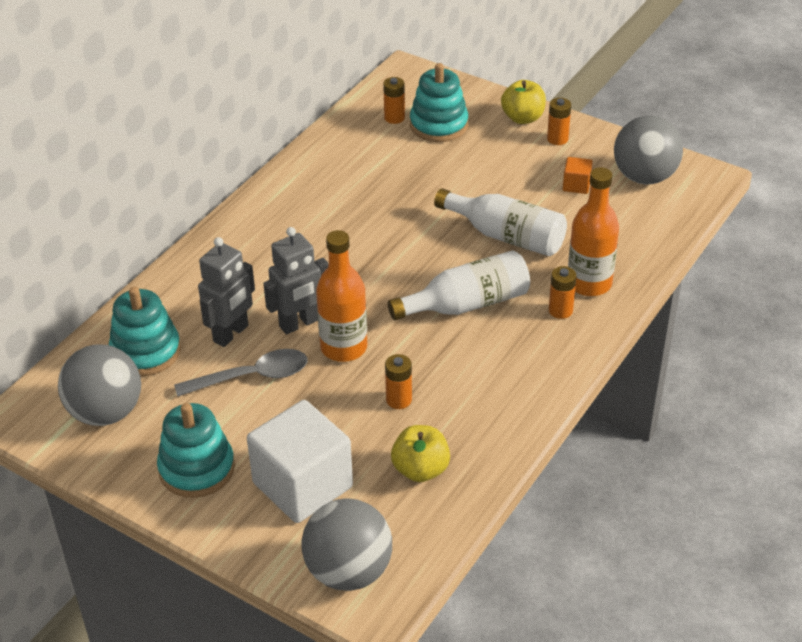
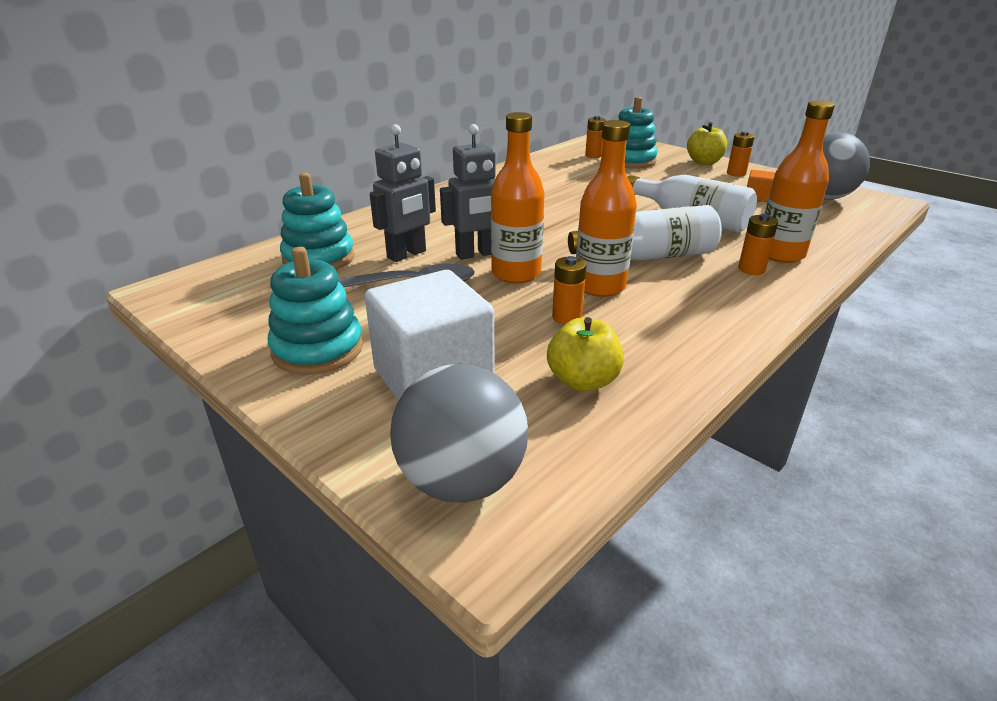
camera: 10 degrees right, 10 degrees down
grey ball [58,345,141,426] -> none
none -> orange bottle [576,120,637,297]

